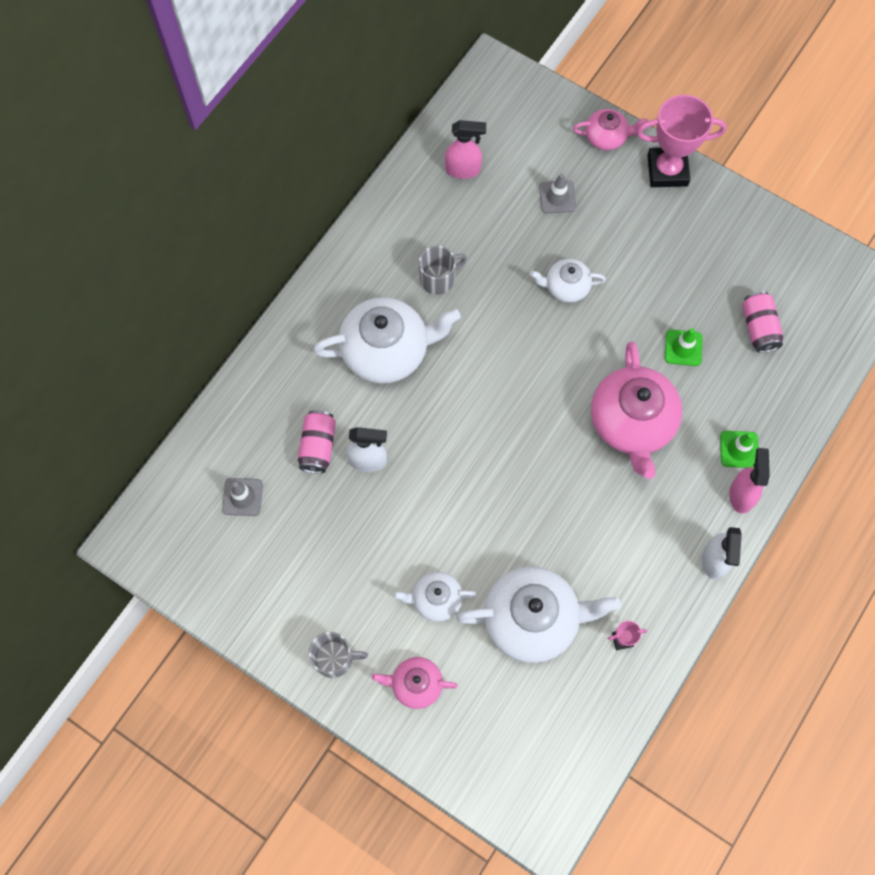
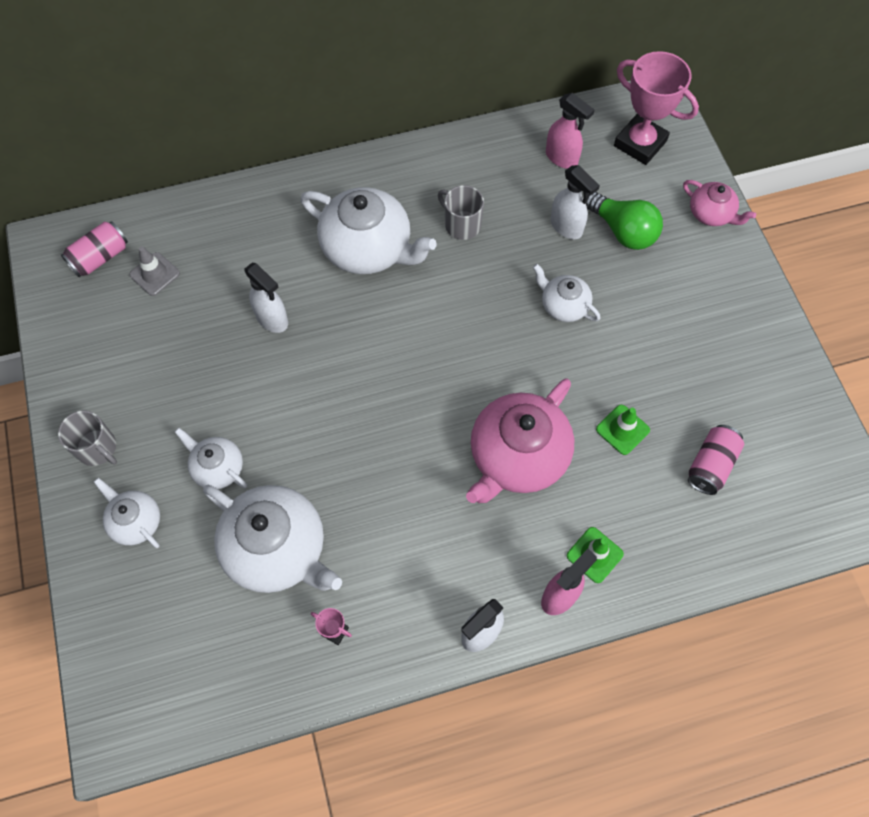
camera: 40 degrees right, 5 degrees down
pink can [298,410,336,474] -> pink can moved to [61,221,128,277]
pink teapot [372,657,458,709] -> white teapot [94,478,160,548]
grey mug [418,246,467,295] -> grey mug turned 150 degrees counterclockwise [438,185,484,240]
grey traffic cone [539,173,576,213] -> green light bulb [586,192,663,250]
pink trophy [636,95,727,187] -> pink trophy moved to [614,51,699,165]
none -> white spray bottle [551,165,600,239]

